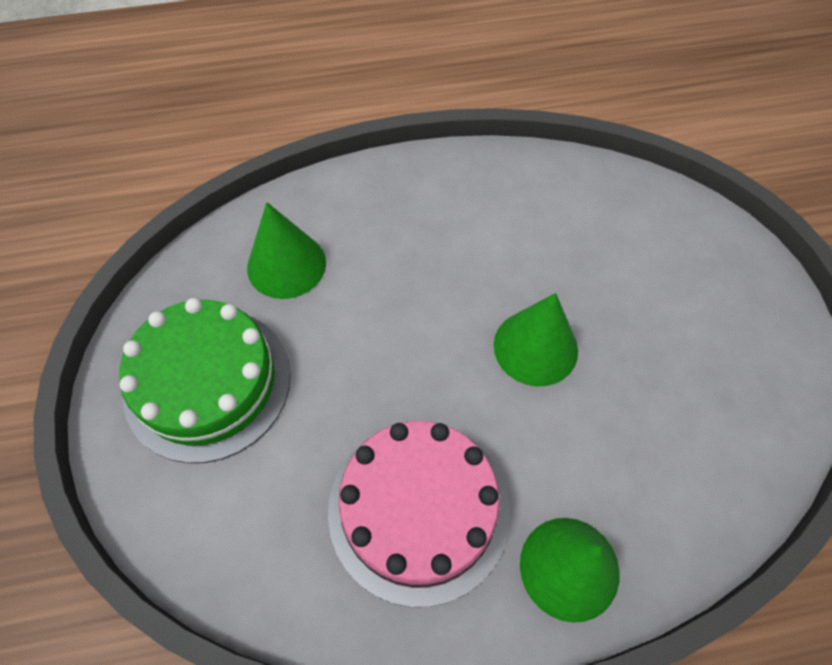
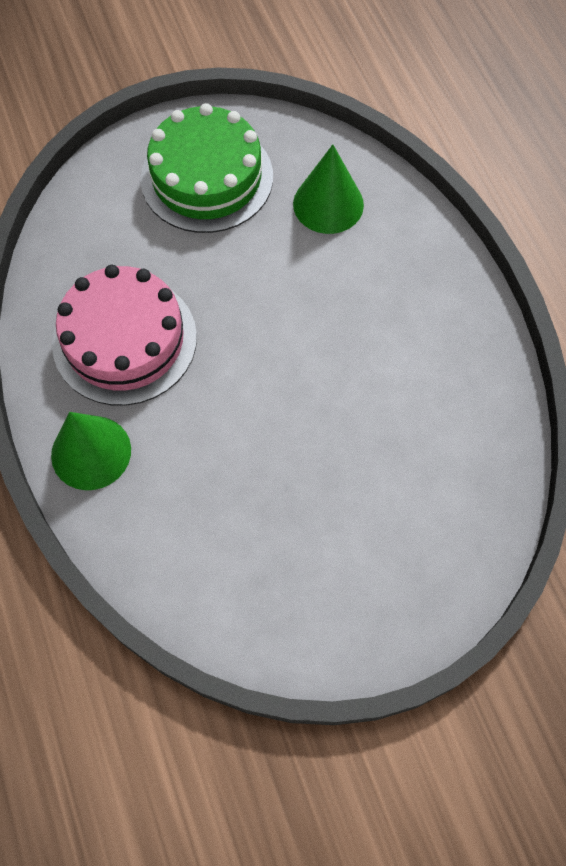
camera: 80 degrees right, 5 degrees up
green cone [494,293,578,386] -> none

